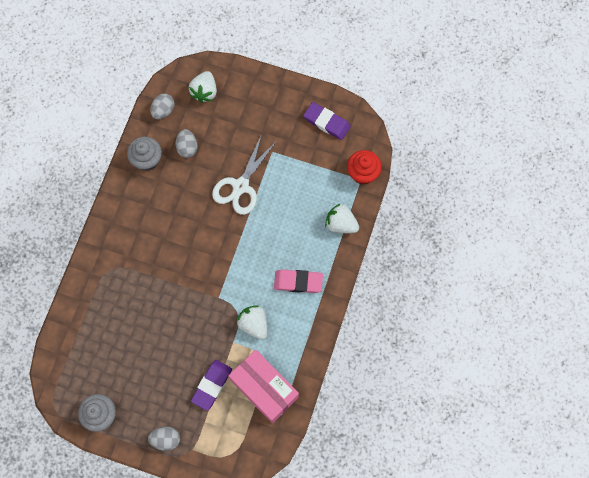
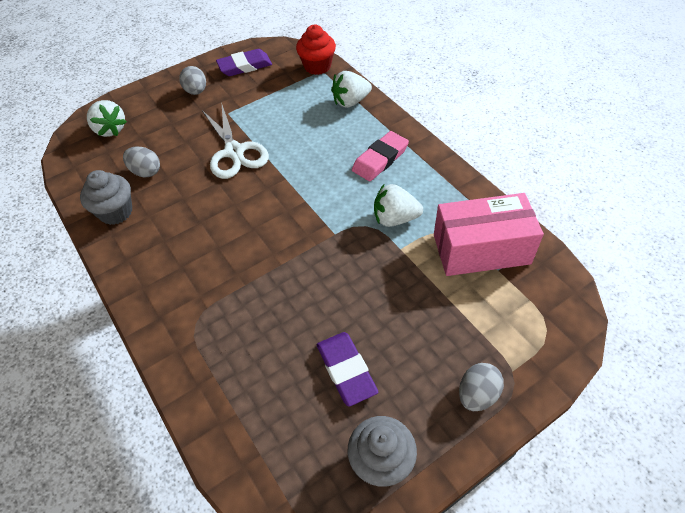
camera: 50 degrees left, 20 degrees down
grey egg [150,94,175,119] -> grey egg moved to [179,66,206,95]
purple eraser [191,360,232,411] -> purple eraser moved to [317,332,378,407]

